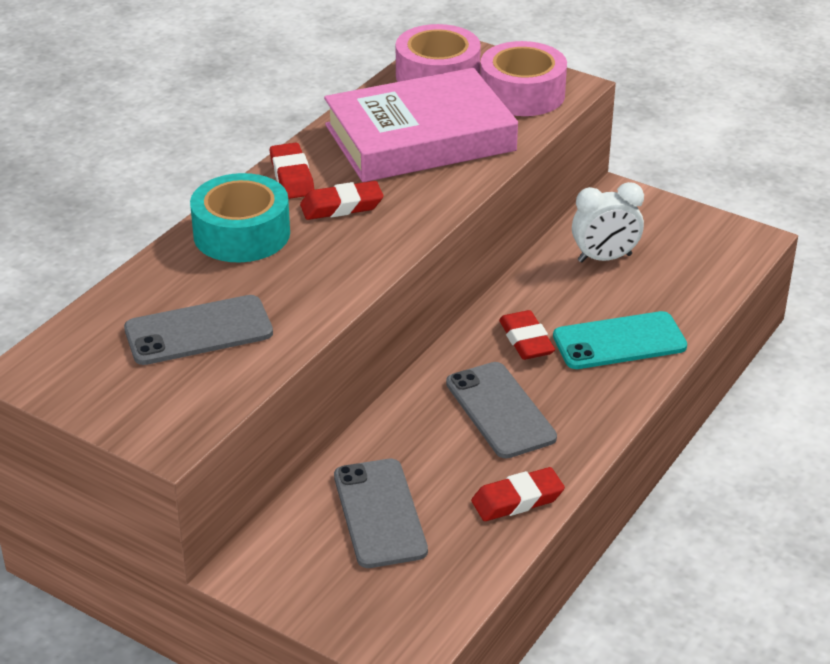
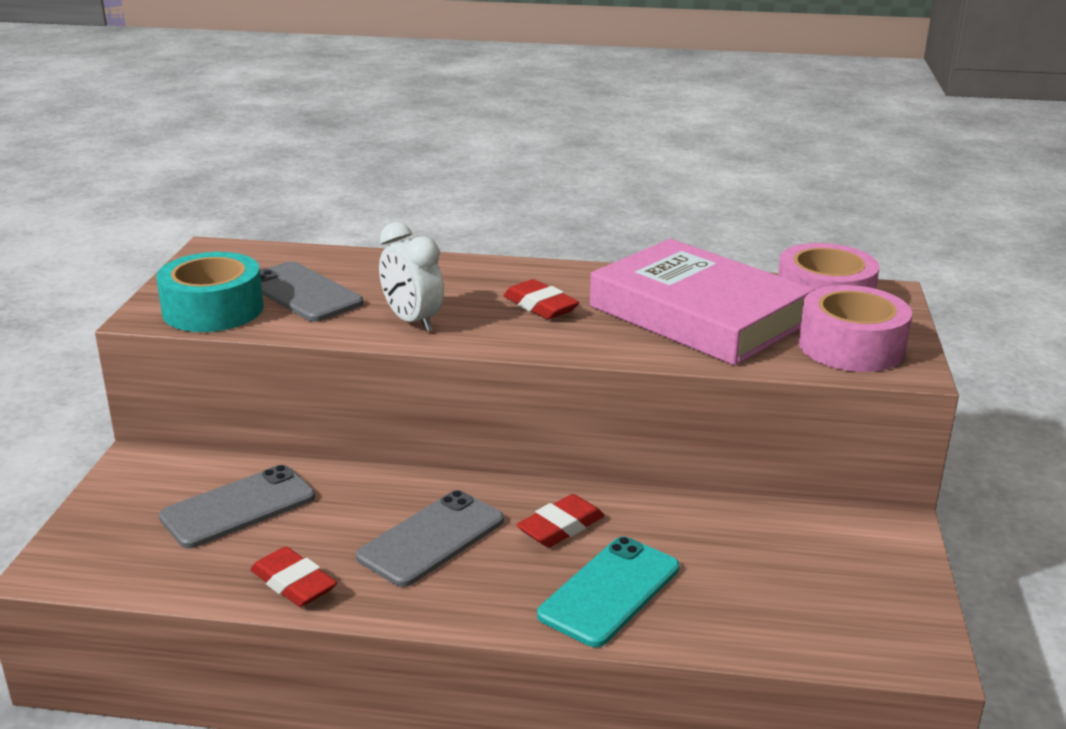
camera: 65 degrees right, 10 degrees down
turquoise tape [190,173,290,262] -> turquoise tape moved to [156,252,263,332]
red eraser [270,143,315,199] -> none
turquoise phone [553,311,687,369] -> turquoise phone turned 75 degrees clockwise [537,537,680,647]
white clock [572,182,644,263] -> white clock moved to [379,222,444,332]

